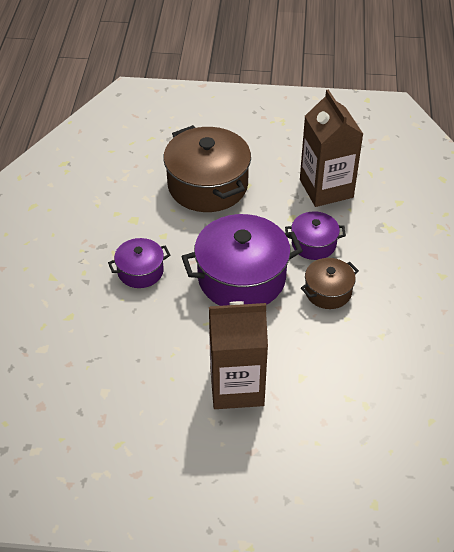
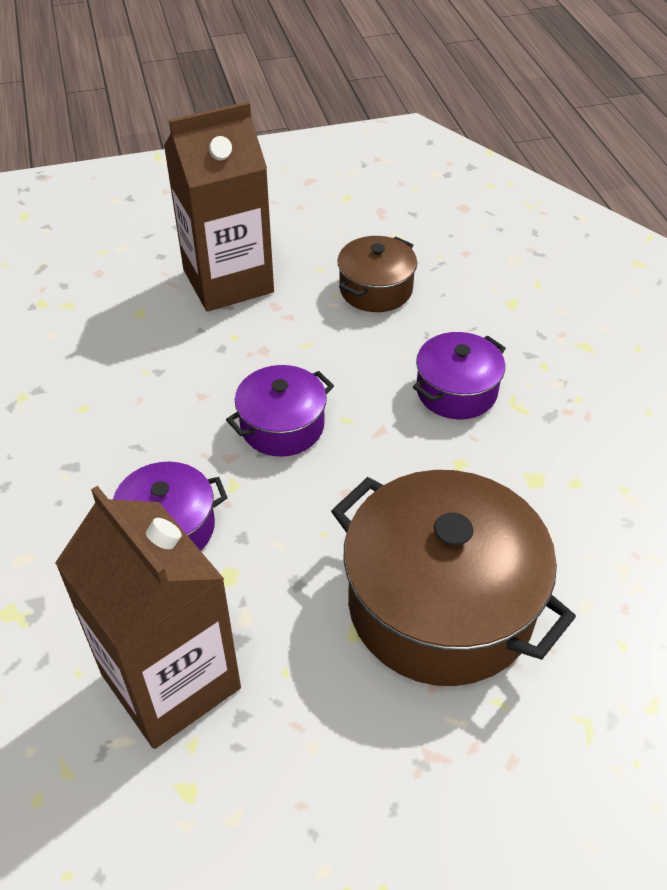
camera: 160 degrees right, 0 degrees up
purple pot [181,214,303,306] -> purple pot [226,365,334,457], size x0.53
brown pot [301,258,359,309] -> brown pot moved to [337,236,417,312]

